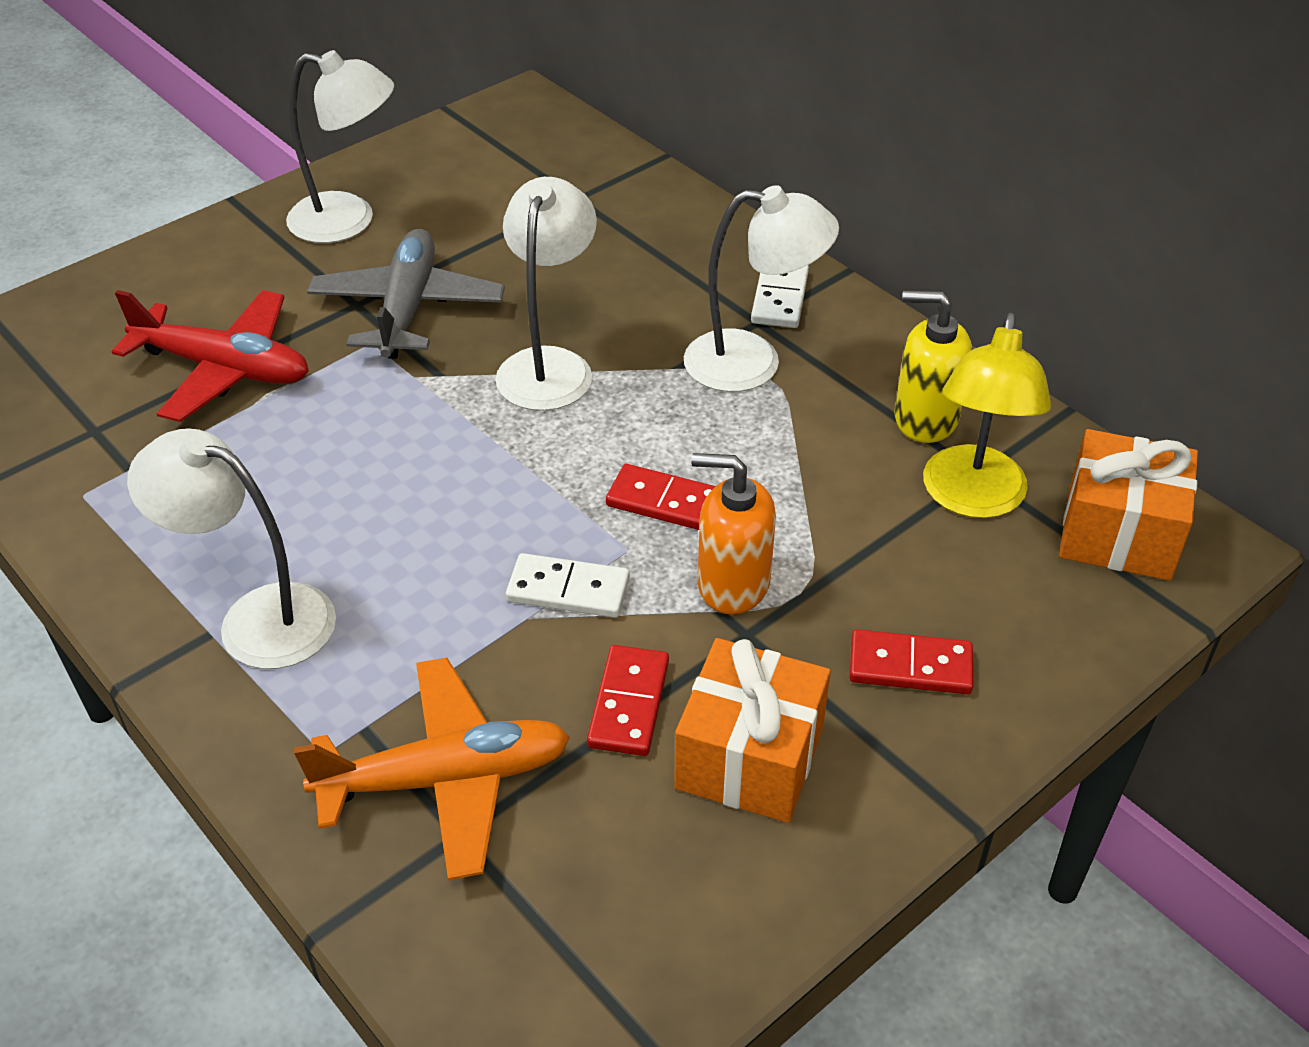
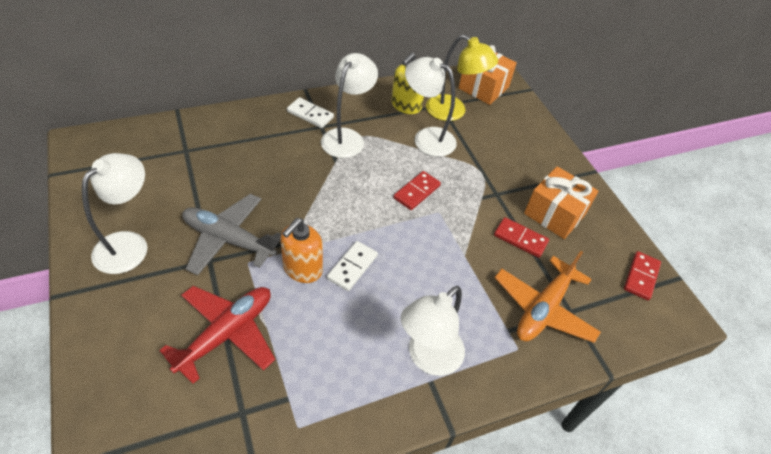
camera: 75 degrees left, 5 degrees up
orange plane [294,658,570,881] -> orange plane turned 150 degrees counterclockwise [494,251,601,343]
white lamp [495,177,597,411] -> white lamp moved to [405,57,457,157]
white domino [506,553,630,618] -> white domino moved to [327,241,378,291]
orange soap dispenser [691,453,776,615] -> orange soap dispenser moved to [280,218,323,283]
red domino [849,629,973,694] -> red domino moved to [624,251,661,301]

